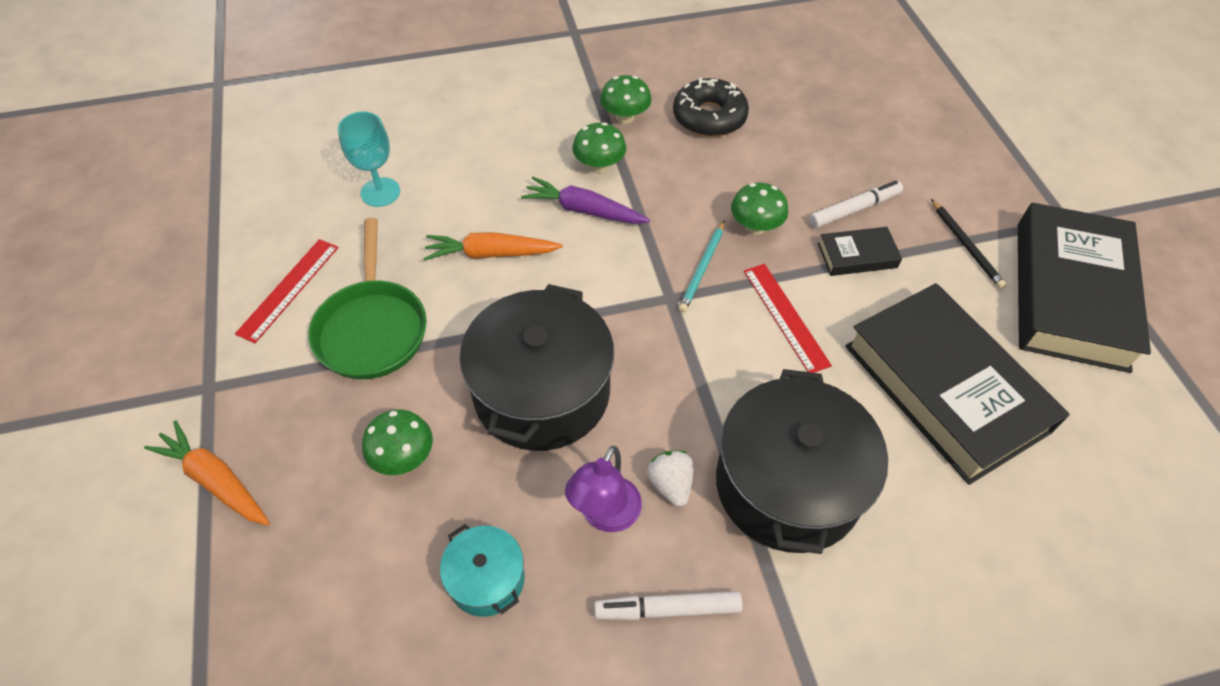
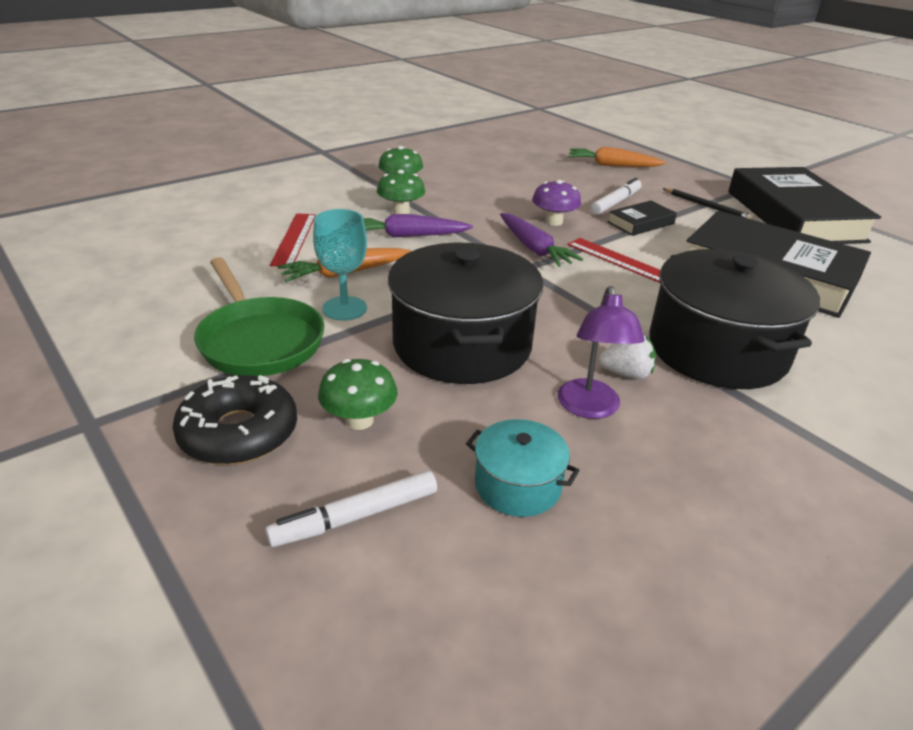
camera: 25 degrees left, 20 degrees down
orange carrot [144,420,270,525] -> orange carrot moved to [569,147,666,167]
red ruler [235,239,338,343] -> red ruler moved to [270,213,316,266]
turquoise goblet [338,111,400,207] -> turquoise goblet moved to [313,209,367,321]
white marker [594,591,743,620] -> white marker moved to [265,470,437,547]
white strawberry [647,450,694,507] -> white strawberry turned 135 degrees clockwise [599,334,656,379]
black donut [673,78,749,137] -> black donut moved to [172,375,297,465]
turquoise pencil [679,220,725,313] -> purple carrot [500,213,583,267]
green mushroom [731,183,788,235] -> purple mushroom [532,180,581,226]

